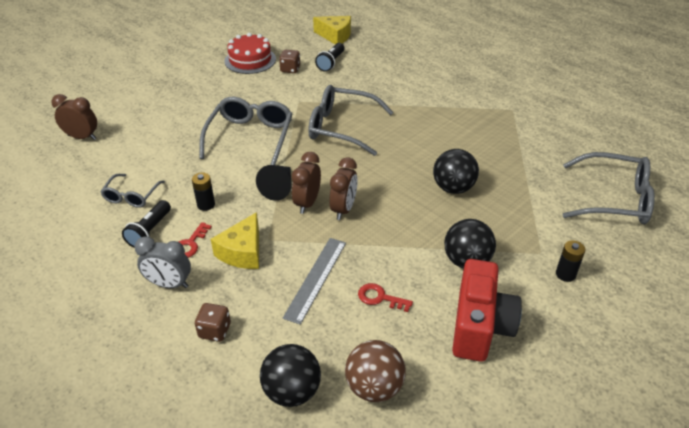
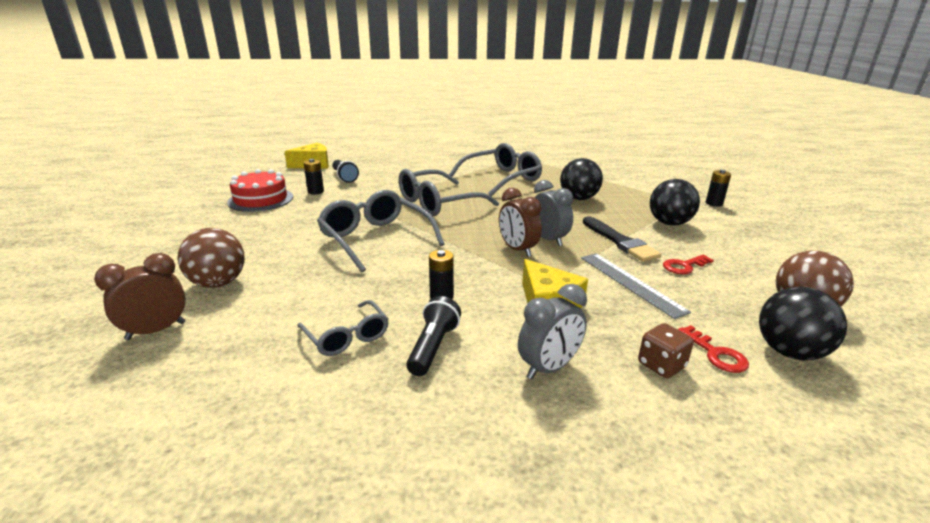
camera: 50 degrees left, 15 degrees down
black flashlight [122,200,171,248] -> black flashlight turned 135 degrees counterclockwise [406,296,461,376]
red key [178,222,212,258] -> red key moved to [678,325,749,373]
black cone [256,165,291,201] -> none
brown dice [279,49,300,73] -> black battery [304,159,324,195]
brown clock [329,157,358,220] -> grey clock [534,180,573,246]
red camera [452,259,522,362] -> none
grey glasses [563,152,655,224] -> grey glasses moved to [449,143,542,196]
none -> brown ball [177,228,245,288]
none -> black brush [583,216,661,262]

